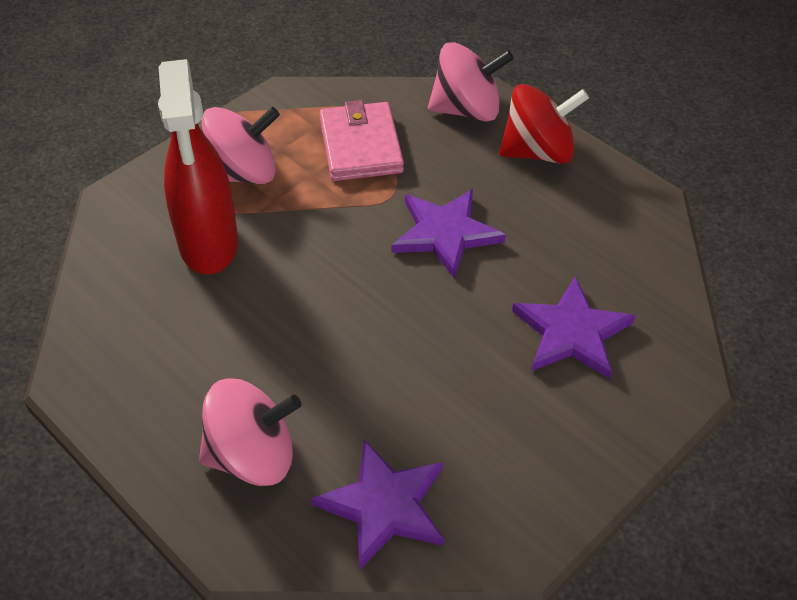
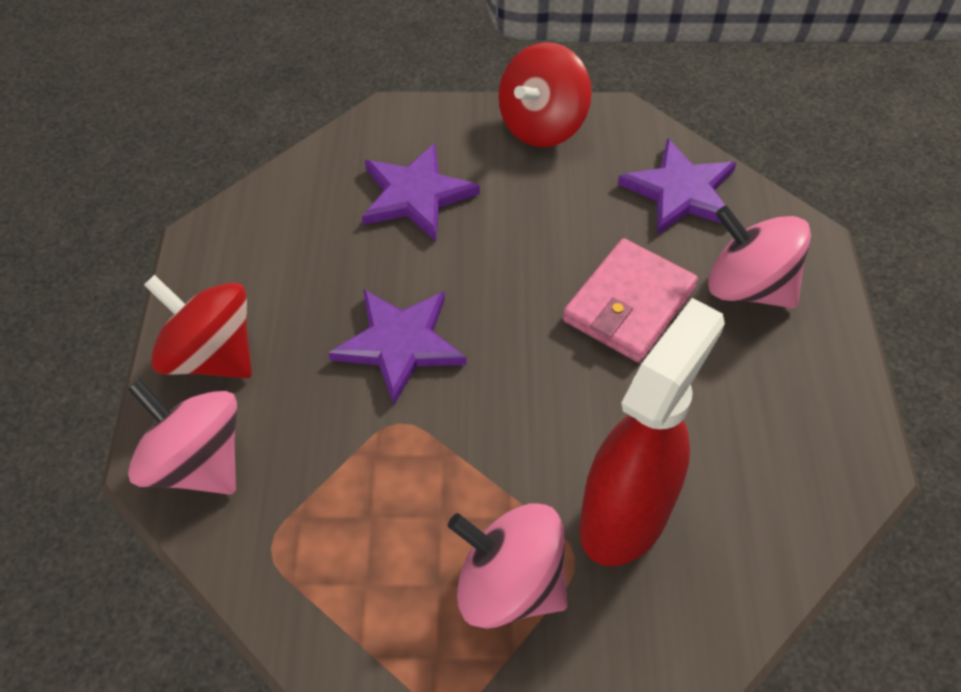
camera: 135 degrees left, 5 degrees up
pink wallet [320,100,404,181] -> pink wallet moved to [563,238,698,362]
none -> red spinning top [498,42,592,147]

